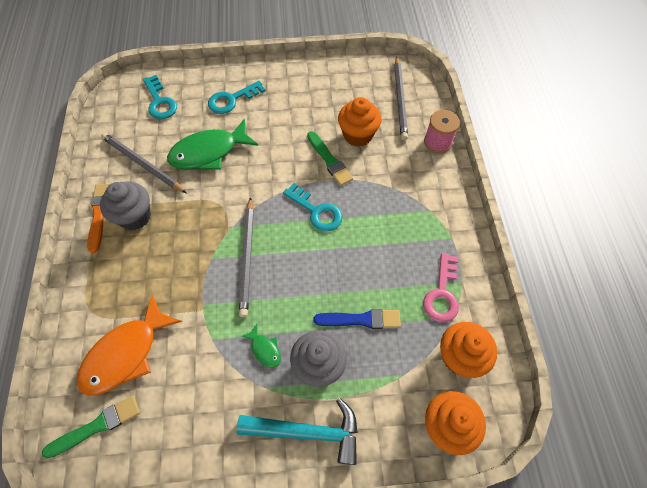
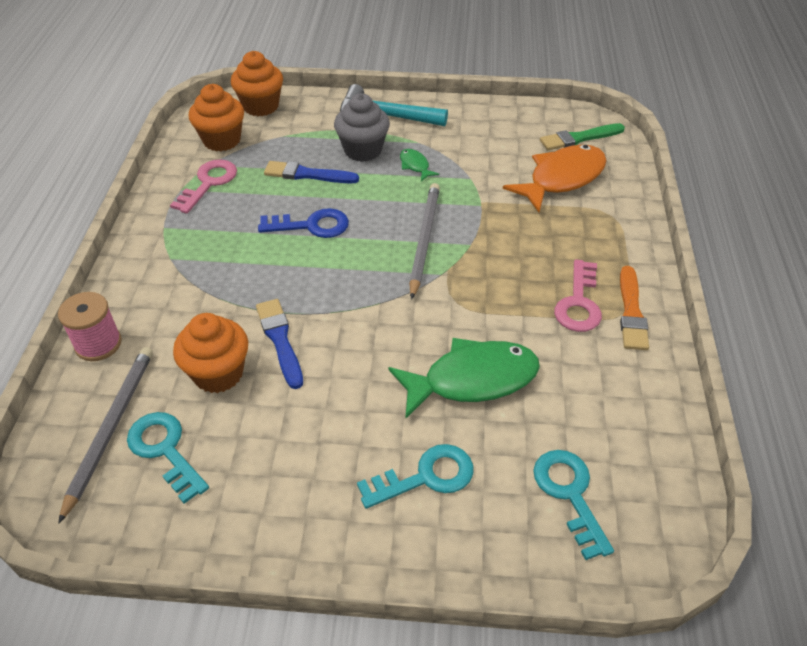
camera: 170 degrees left, 15 degrees down
grey cupcake [100,181,151,230] -> pink key [554,259,602,332]
grey pencil [101,133,187,193] -> none
turquoise key [283,183,343,232] -> turquoise key moved to [127,412,209,504]
green brush [307,131,353,186] -> blue brush [256,299,303,389]
none -> blue key [258,208,349,238]

